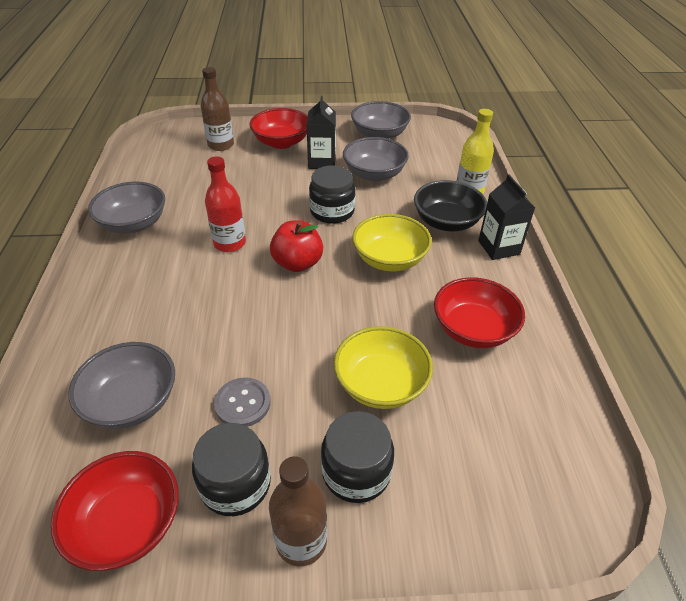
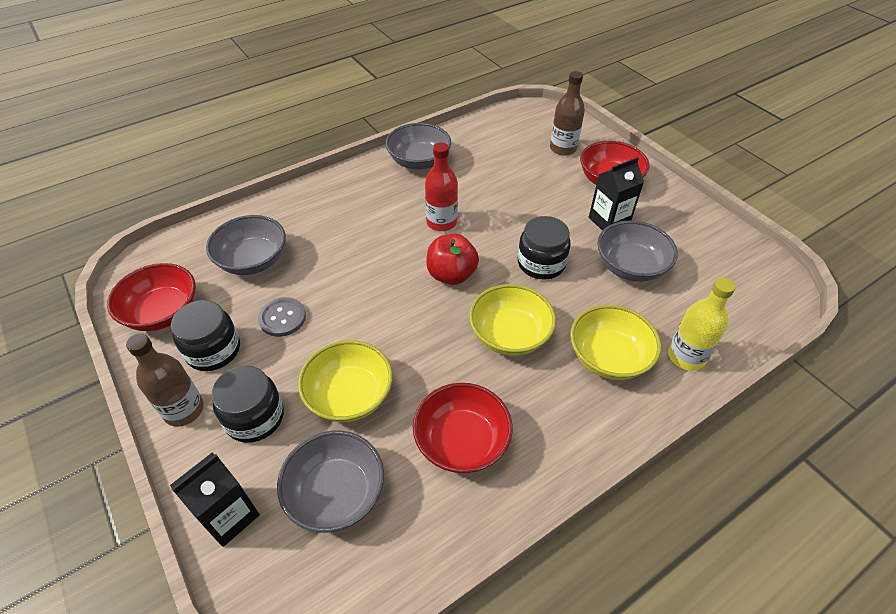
camera: 60 degrees right, 5 degrees up
grey bowl [351,101,411,139] -> grey bowl moved to [277,431,384,533]
black bowl [414,180,487,231] -> yellow bowl [570,305,661,380]
black carton [478,174,535,260] -> black carton moved to [170,453,260,547]

